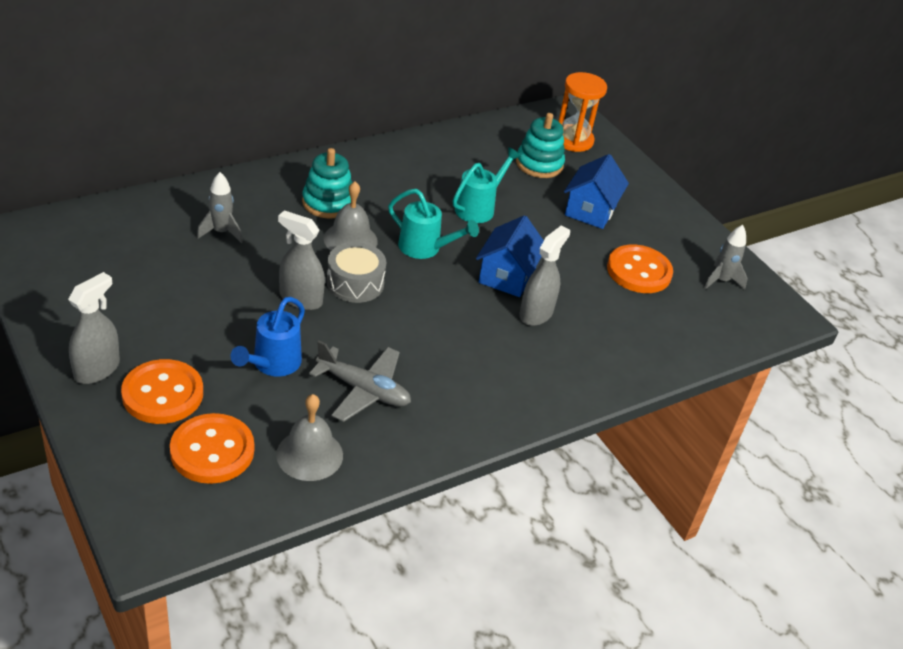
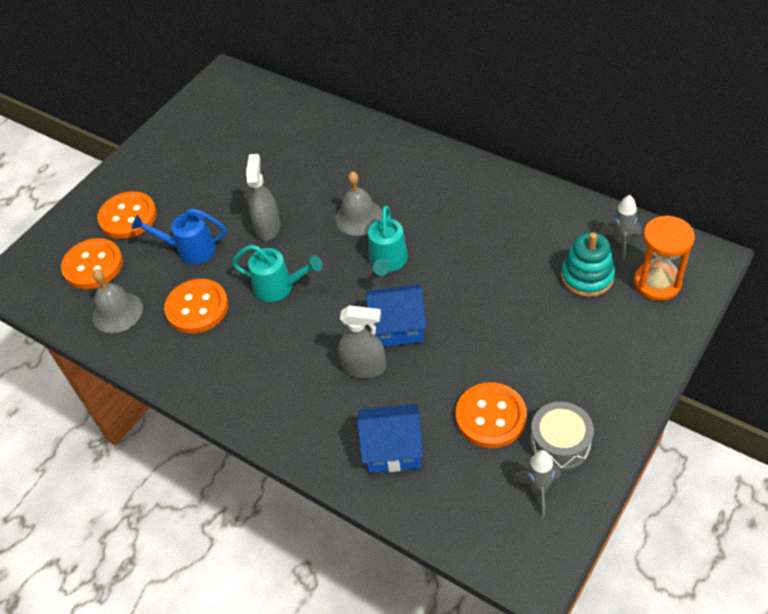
camera: 75 degrees right, 10 degrees up
grey spray bottle [68,272,120,384] -> none
grey rocket [197,172,243,243] -> grey rocket moved to [599,195,641,261]
turquoise stacking toy [302,148,353,218] -> none
grey plane [309,341,411,422] -> orange button [164,279,228,334]
grey drum [327,242,386,303] -> grey drum moved to [530,402,594,471]
turquoise watering can [453,147,521,223] -> turquoise watering can moved to [232,245,322,302]
blue house [564,154,629,229] -> blue house moved to [357,404,423,473]

